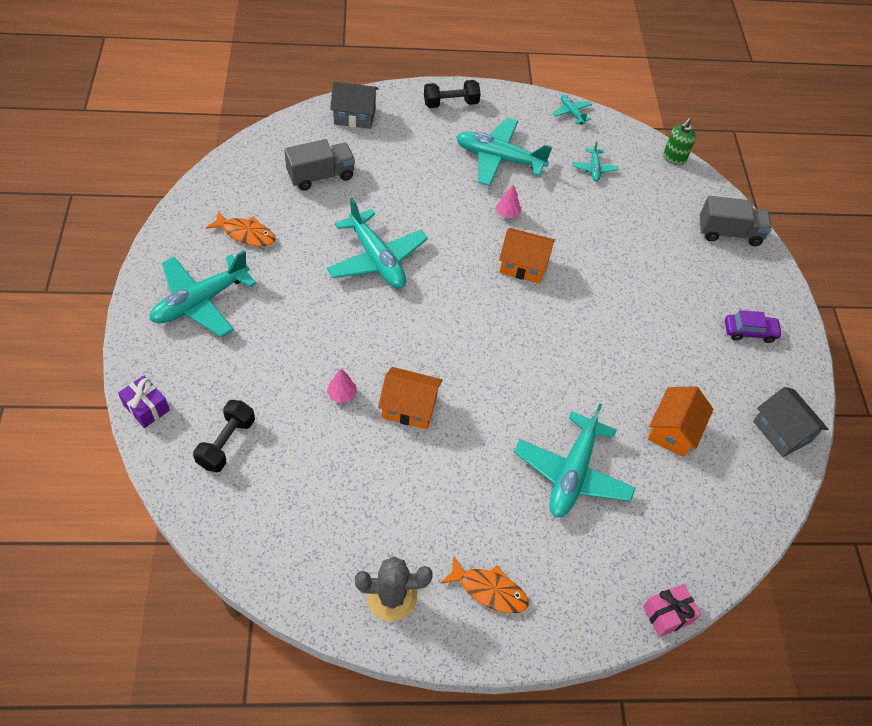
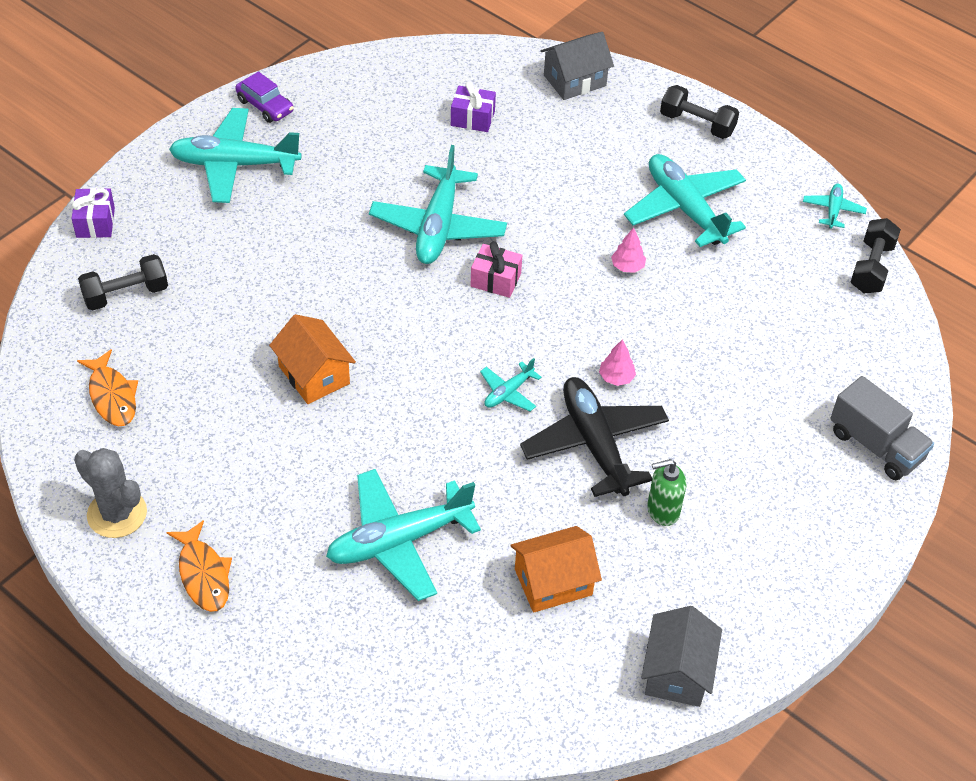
camera: 45 degrees right, 5 degrees down
orange fish [206,211,276,246] -> orange fish moved to [77,349,138,426]
grey truck [284,139,355,191] -> purple gift [451,82,496,132]
pink tree [327,369,357,403] -> pink tree moved to [599,339,636,386]
grey house [330,82,378,129] -> grey house turned 75 degrees counterclockwise [540,32,614,100]
orange house [499,228,555,284] -> none
turquoise plane [573,141,618,181] -> turquoise plane moved to [480,358,542,411]
pink gift [643,584,701,637] -> pink gift moved to [470,241,522,298]
green soap dispenser [663,118,696,165] -> green soap dispenser moved to [647,459,686,526]
purple car [725,310,783,343] -> purple car moved to [235,72,294,123]
none -> black plane [520,377,669,497]
none -> black dumbbell [851,218,901,293]

